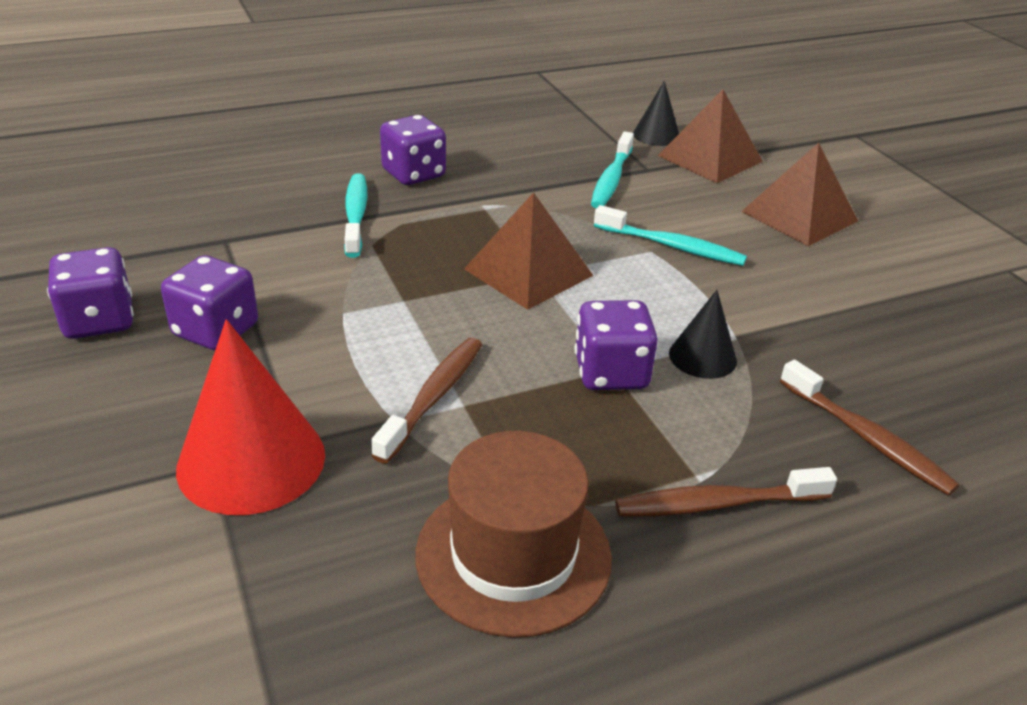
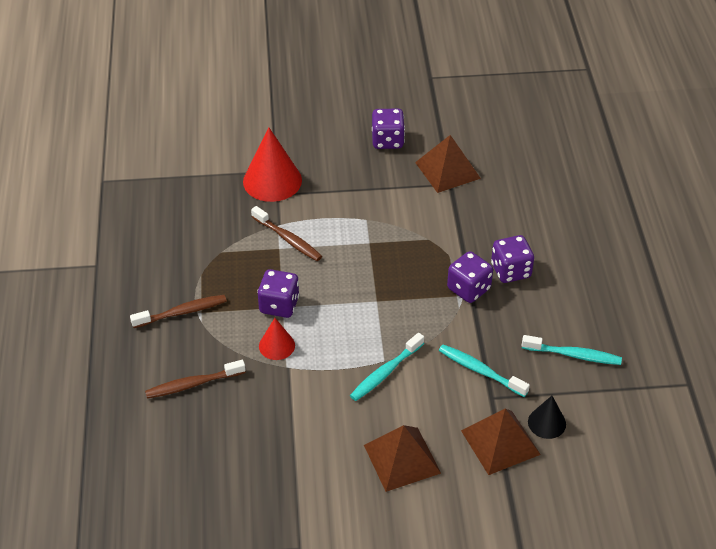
camera: 110 degrees right, 10 degrees up
purple dice [161,255,258,350] -> purple dice moved to [447,251,493,303]
turquoise toothbrush [344,174,367,258] -> turquoise toothbrush moved to [522,335,622,365]
brown hat [415,431,612,638] -> none
brown pyramid [464,192,594,310] -> brown pyramid moved to [415,135,481,193]
brown toothbrush [615,467,837,517] -> brown toothbrush turned 60 degrees clockwise [130,295,227,328]
black cone [669,290,737,379] -> red cone [259,318,295,360]

